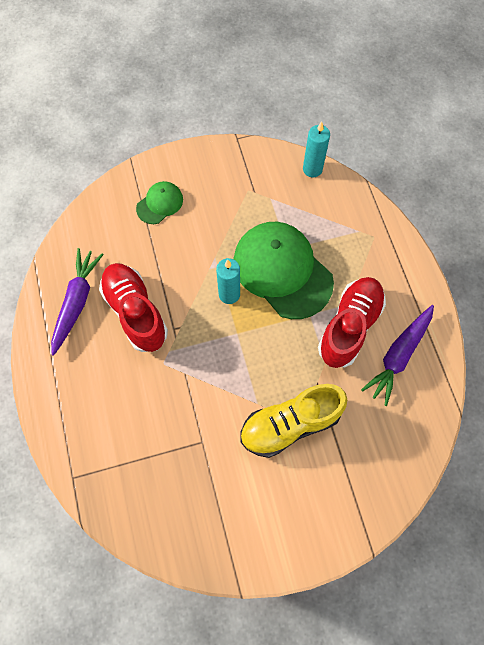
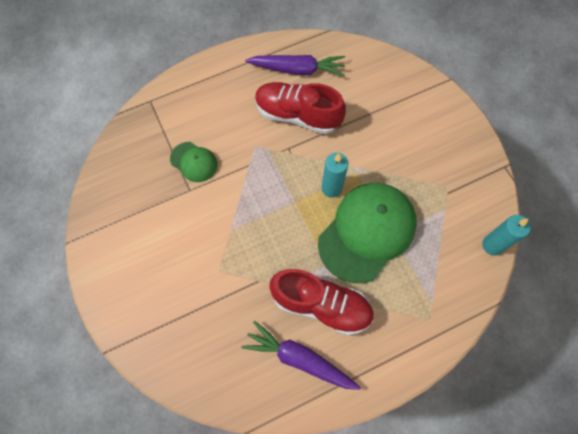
camera: 80 degrees right, 0 degrees up
red shoe [99,263,168,352] -> red shoe turned 120 degrees counterclockwise [255,82,346,134]
green cap [136,181,183,224] -> green cap moved to [170,142,217,182]
yellow shoe [240,384,347,458] -> none

